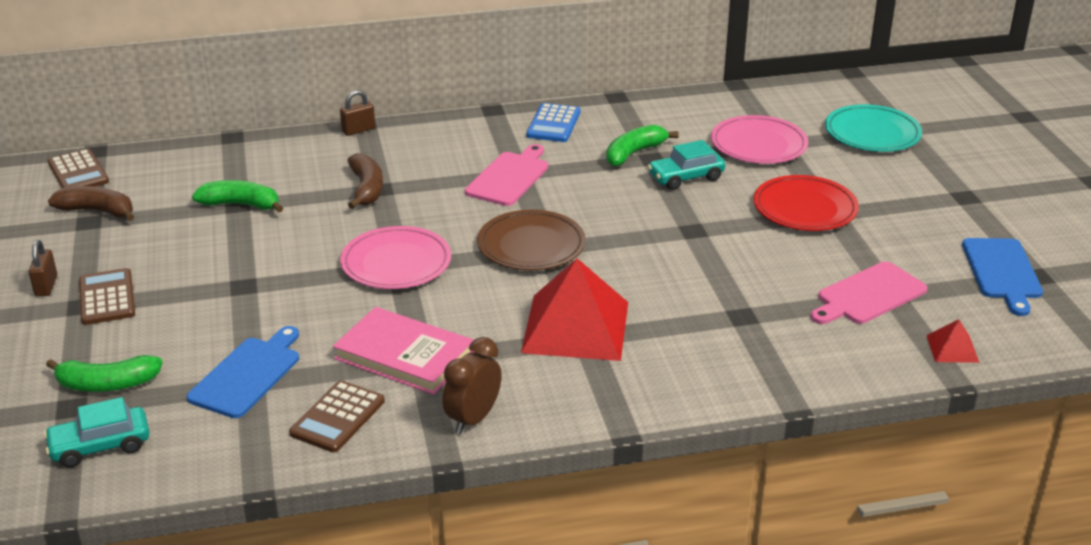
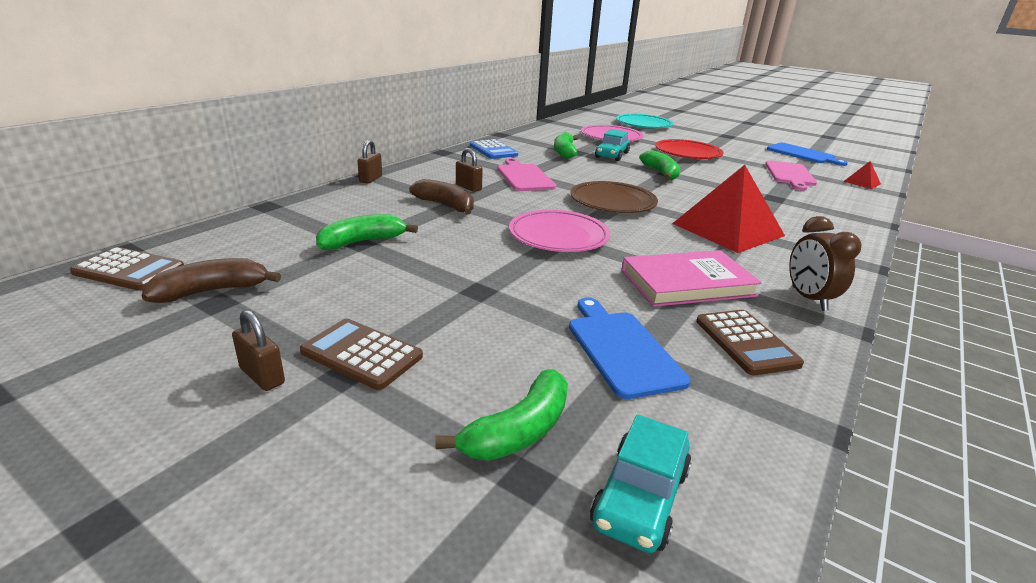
camera: 45 degrees left, 5 degrees down
none -> brown padlock [456,148,483,192]
none -> green banana [639,150,680,181]

